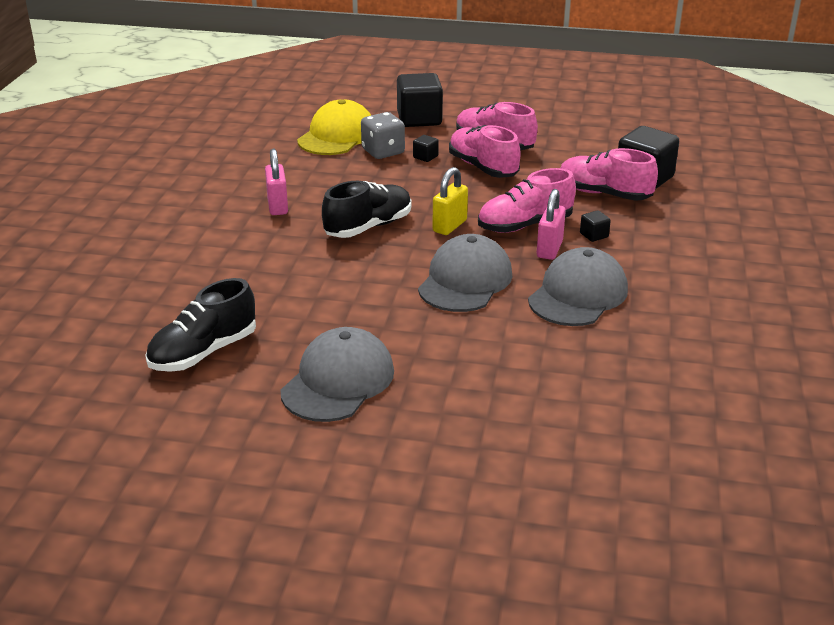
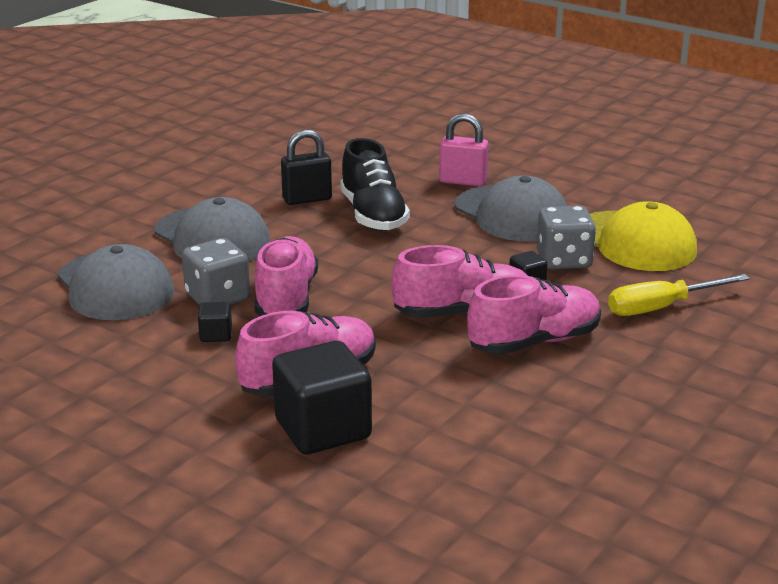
camera: 115 degrees right, 5 degrees down
black shoe [145,278,256,372] -> none
grey cap [280,327,394,422] -> grey cap moved to [455,176,567,241]
black cube [397,73,443,127] -> yellow screwdriver [608,274,750,316]
yellow padlock [433,167,468,235] -> none
pink padlock [537,189,566,260] -> grey dice [182,238,250,305]
none -> black padlock [281,129,332,205]

